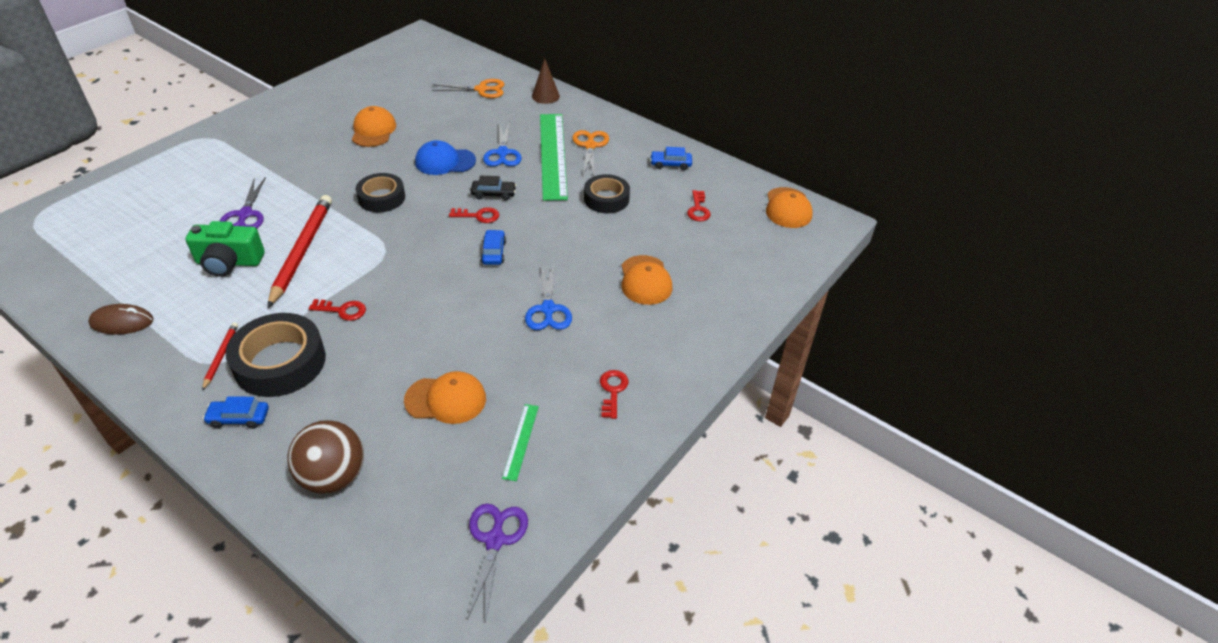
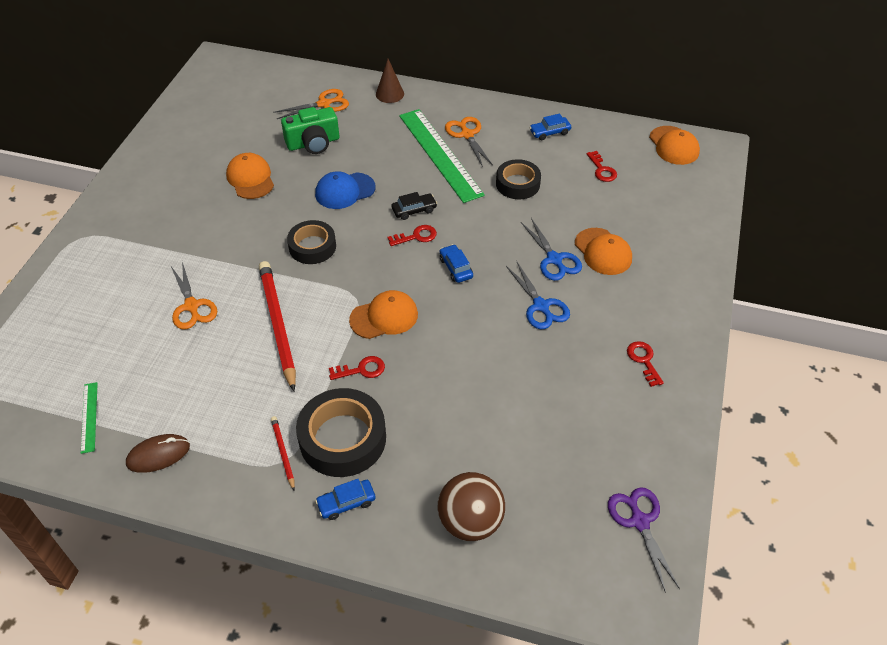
camera: 20 degrees left, 5 degrees up
green camera [186,221,265,277] -> green camera moved to [281,107,339,154]
purple scissors [220,177,266,229] -> orange scissors [171,262,217,330]
orange cap [404,371,486,424] -> orange cap moved to [349,290,418,339]
blue scissors [483,122,522,167] -> blue scissors moved to [521,218,582,281]
green ruler [502,404,539,481] -> green ruler moved to [81,382,98,454]

